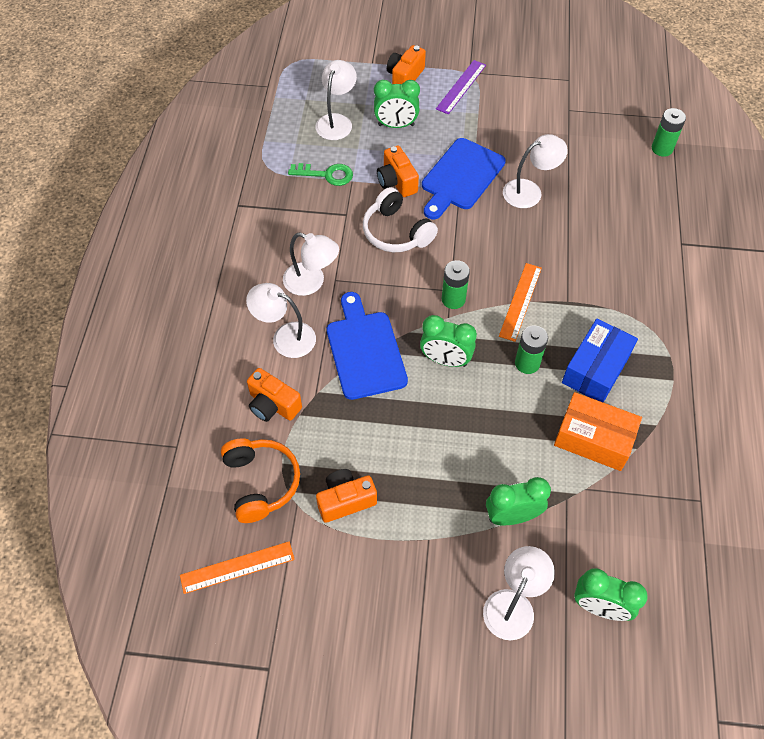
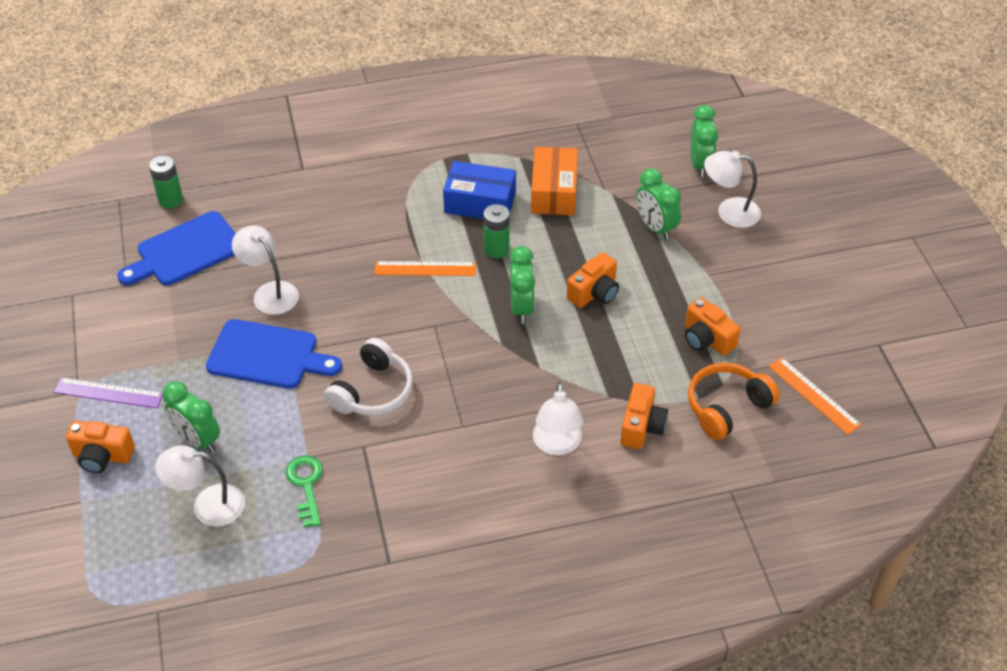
camera: 110 degrees left, 10 degrees down
white lamp [283,233,339,296] -> none
blue cutting board [327,292,408,400] -> blue cutting board moved to [117,211,236,285]
green clock [374,80,420,128] -> green clock turned 150 degrees clockwise [162,381,220,453]
orange camera [377,145,419,197] -> orange camera moved to [567,252,619,308]
green battery [442,260,470,309] -> none

